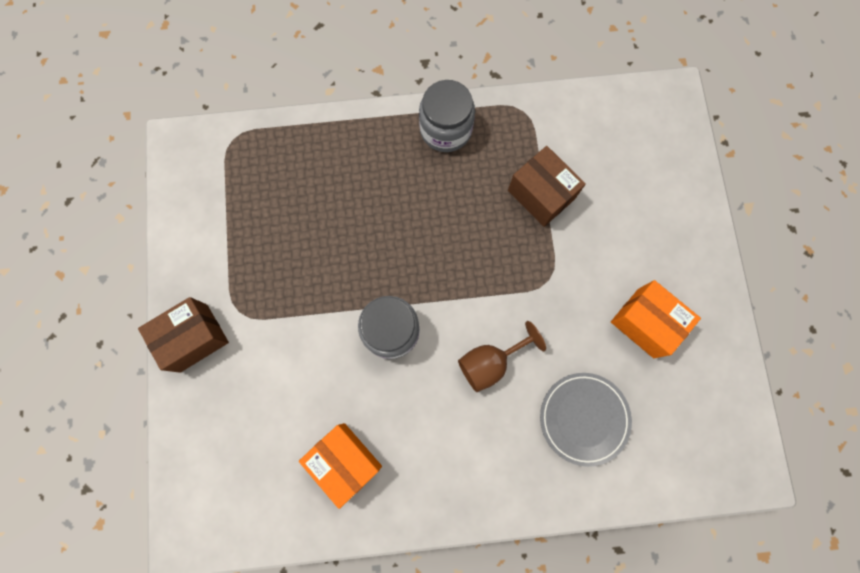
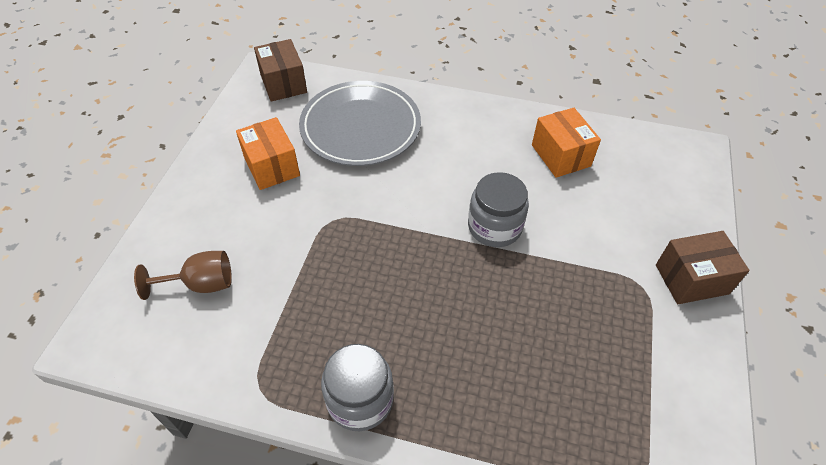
camera: 160 degrees left, 25 degrees down
brown goblet [458,321,546,392] -> brown goblet moved to [134,251,232,300]
brown box [508,146,586,227] -> brown box moved to [254,39,307,102]
grey plate [540,373,632,467] -> grey plate [299,81,421,166], size x1.61

